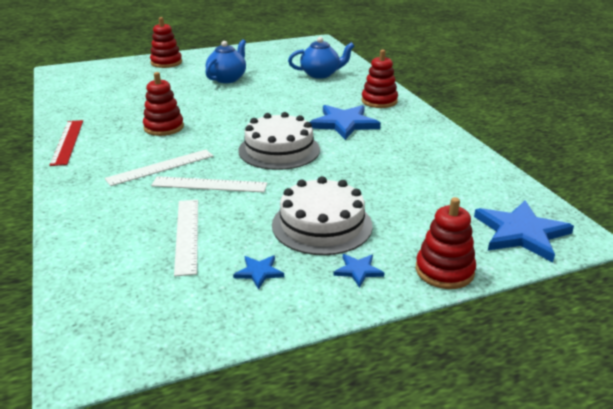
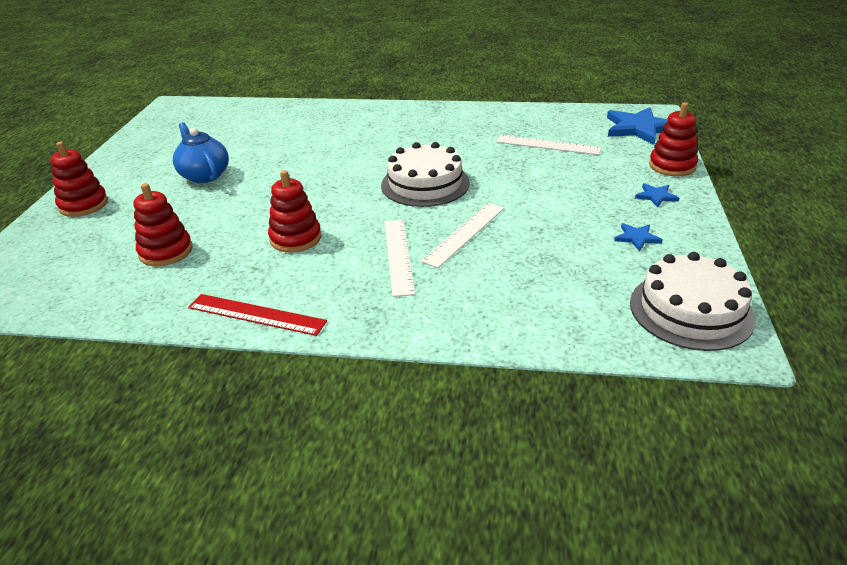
camera: 60 degrees left, 5 degrees up
white ruler [174,200,198,277] -> white ruler moved to [496,135,602,155]
white cake [272,176,372,255] -> white cake moved to [630,252,756,351]
blue teapot [288,37,354,79] -> none
blue star [310,105,381,140] -> none
red stacking toy [361,50,398,108] -> red stacking toy moved to [133,183,193,266]

